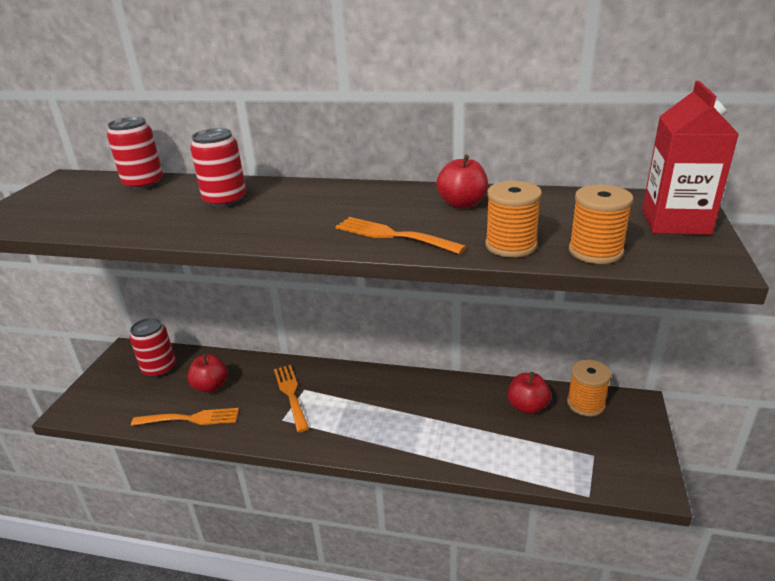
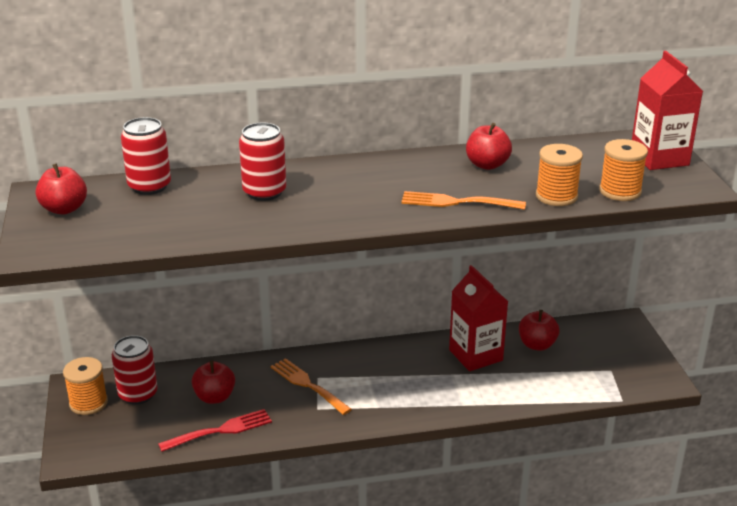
camera: 25 degrees left, 0 degrees up
orange fork [131,408,239,426] -> red fork [158,409,272,452]
orange spool [567,360,611,416] -> orange spool moved to [63,357,108,415]
none -> red apple [36,163,87,215]
none -> red carton [449,265,508,371]

